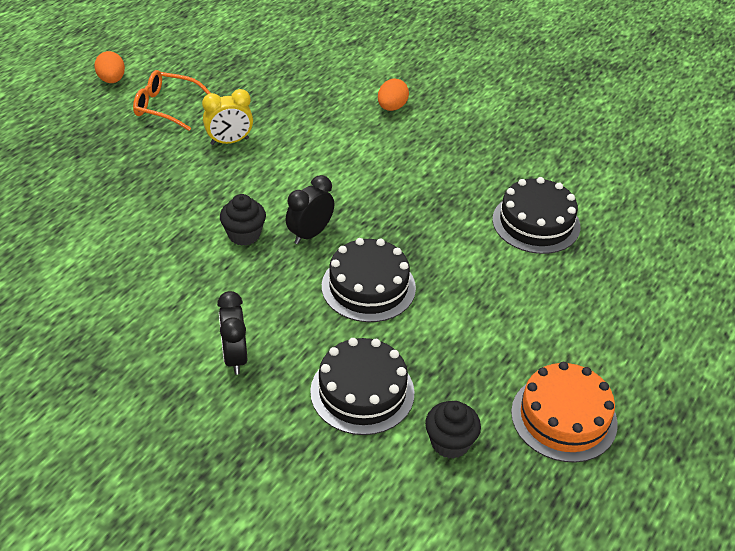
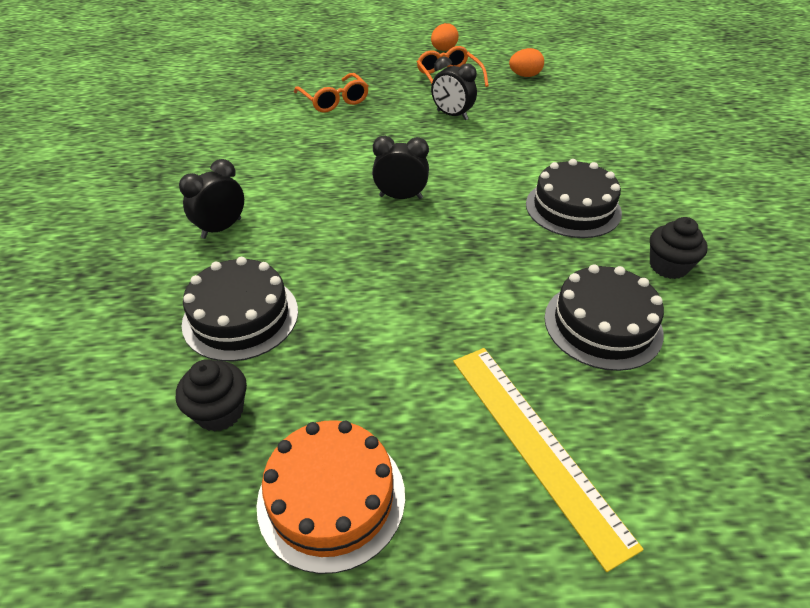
camera: 55 degrees right, 0 degrees up
yellow clock [202,89,253,145] -> black clock [431,57,477,120]
black cupcake [220,194,266,246] -> black cupcake moved to [650,217,707,279]
black cake [322,238,416,322] -> black cake moved to [526,159,622,238]
orange egg [378,78,409,111] -> orange egg moved to [509,48,544,77]
none -> orange glasses [294,73,369,113]
none -> yellow ruler [453,348,644,572]

